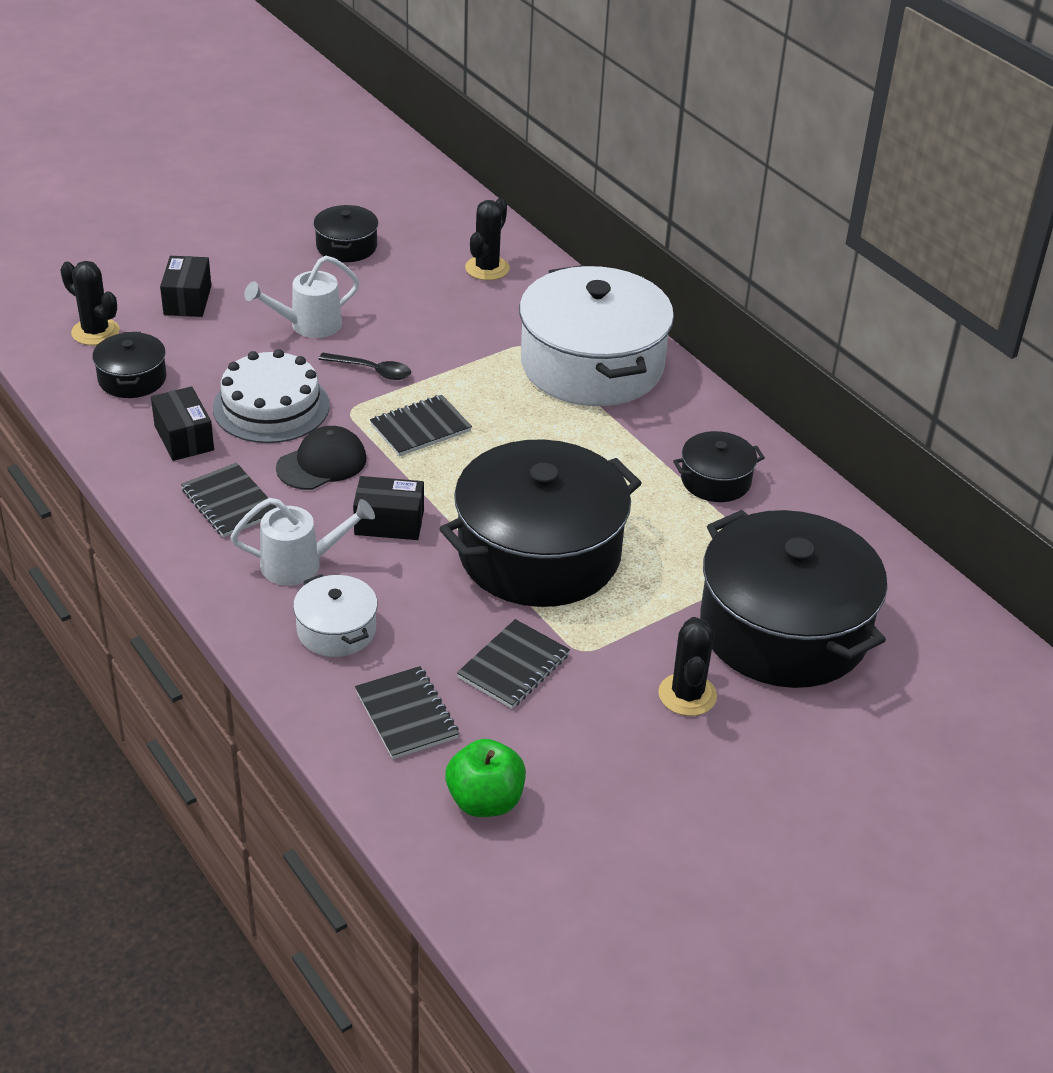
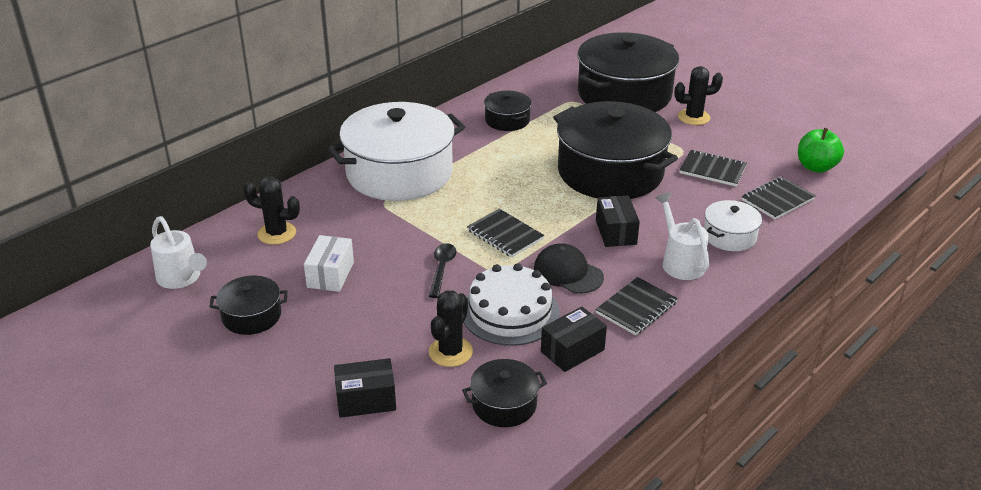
camera: 100 degrees left, 5 degrees down
black cactus [60,261,120,345] -> black cactus moved to [429,290,473,367]
white watering can [244,256,359,338] -> white watering can moved to [150,216,207,289]
none -> white box [304,235,354,292]

